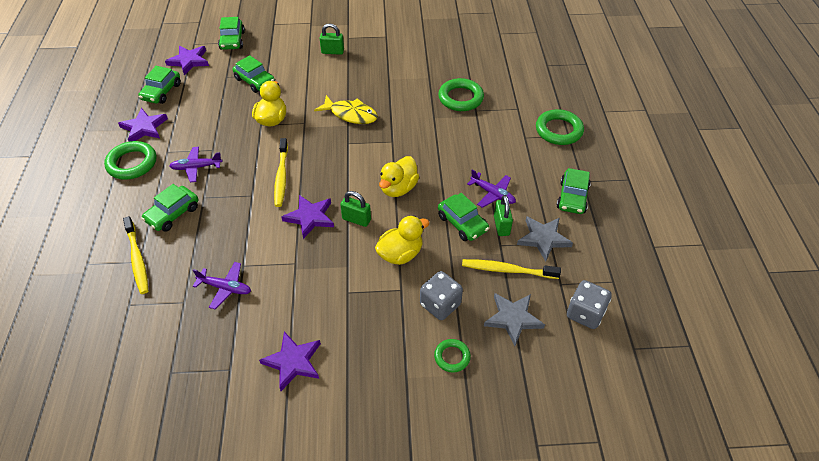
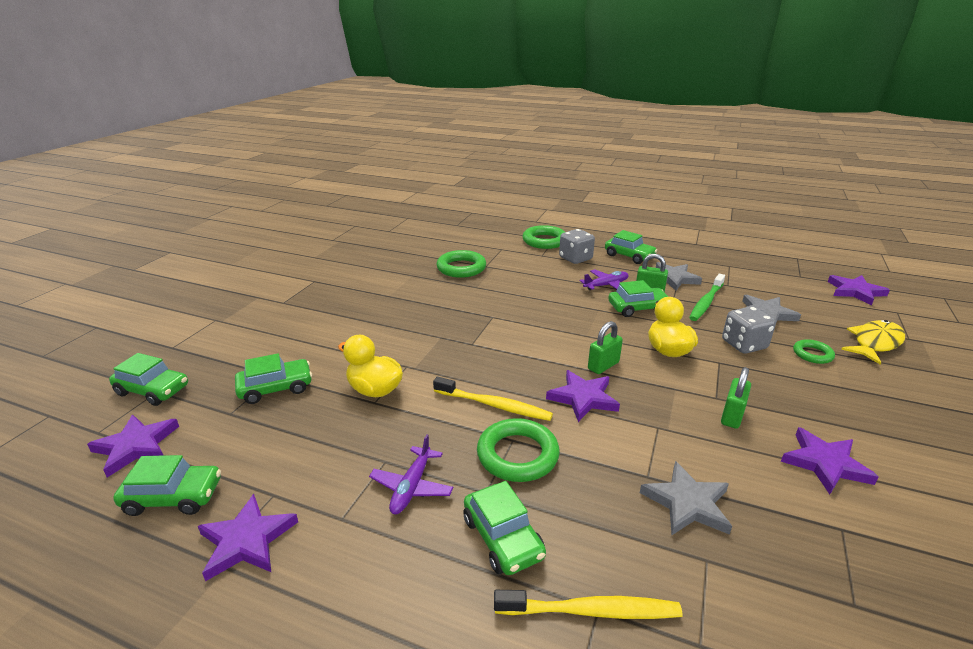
camera: 65 degrees left, 20 degrees down
green ring [104,141,156,180] -> green ring moved to [477,418,560,482]
green car [138,66,181,104] -> green car turned 45 degrees counterclockwise [113,455,221,516]
purple plane [193,262,251,310] -> grey star [640,461,732,536]
yellow fish [314,95,378,124] -> yellow fish moved to [841,320,905,365]
green padlock [320,23,344,55] -> green padlock moved to [721,367,751,429]
yellow duck [379,156,419,197] -> none
yellow toothbrush [462,259,561,279] -> green toothbrush [689,274,725,321]
grey dice [567,280,612,329] -> grey dice moved to [559,229,595,264]
none -> purple star [828,275,890,306]

